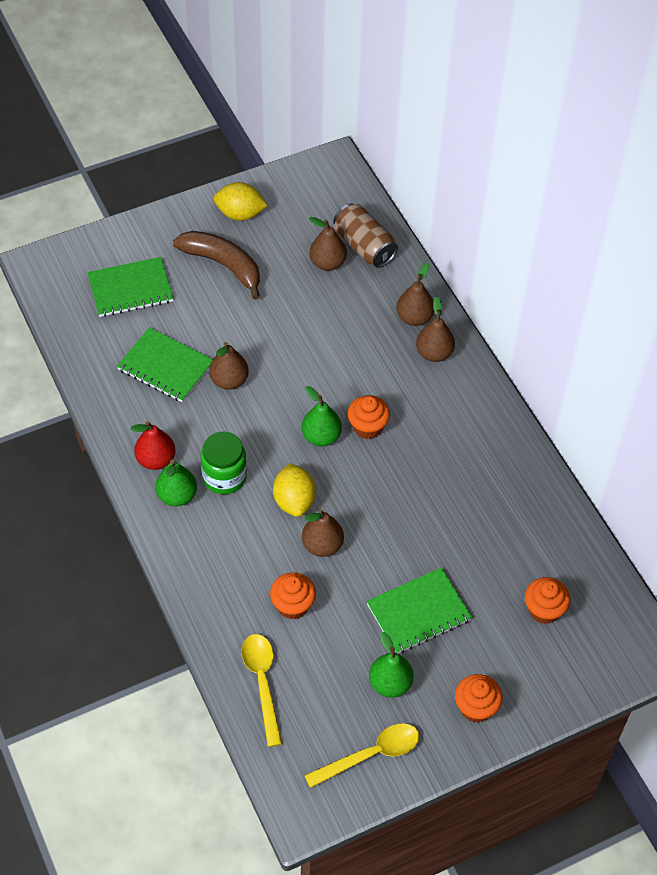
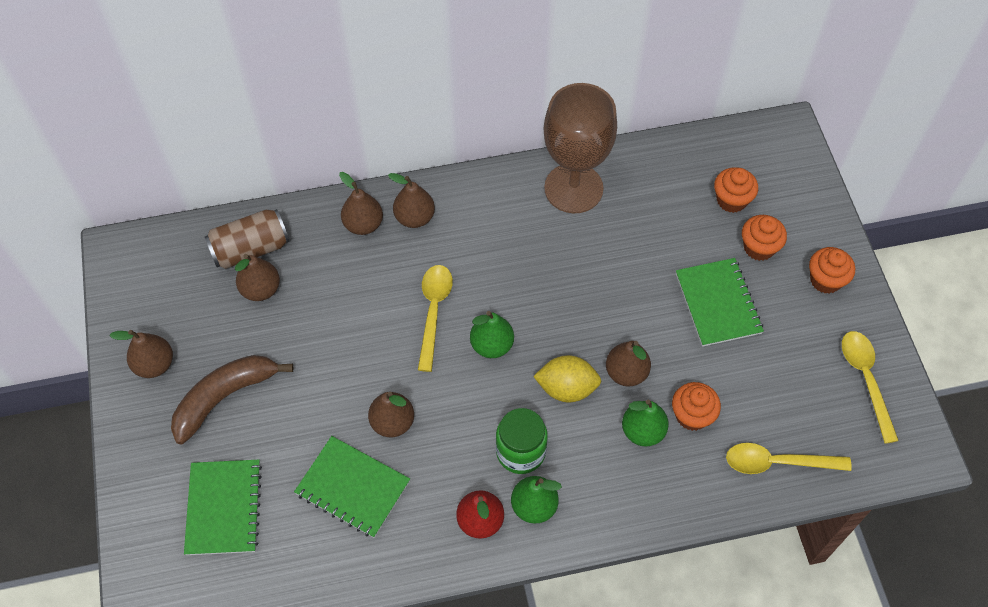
camera: 75 degrees left, 5 degrees up
green notebook [117,327,213,402] -> green notebook turned 75 degrees clockwise [294,436,410,538]
yellow lemon [214,182,268,221] -> brown pear [109,330,173,378]
orange cupcake [347,395,390,439] -> orange cupcake moved to [742,215,787,261]
green pear [369,632,414,698] -> green pear moved to [622,400,669,447]
none -> yellow spoon [418,265,453,372]
none -> brown goblet [544,83,617,213]

